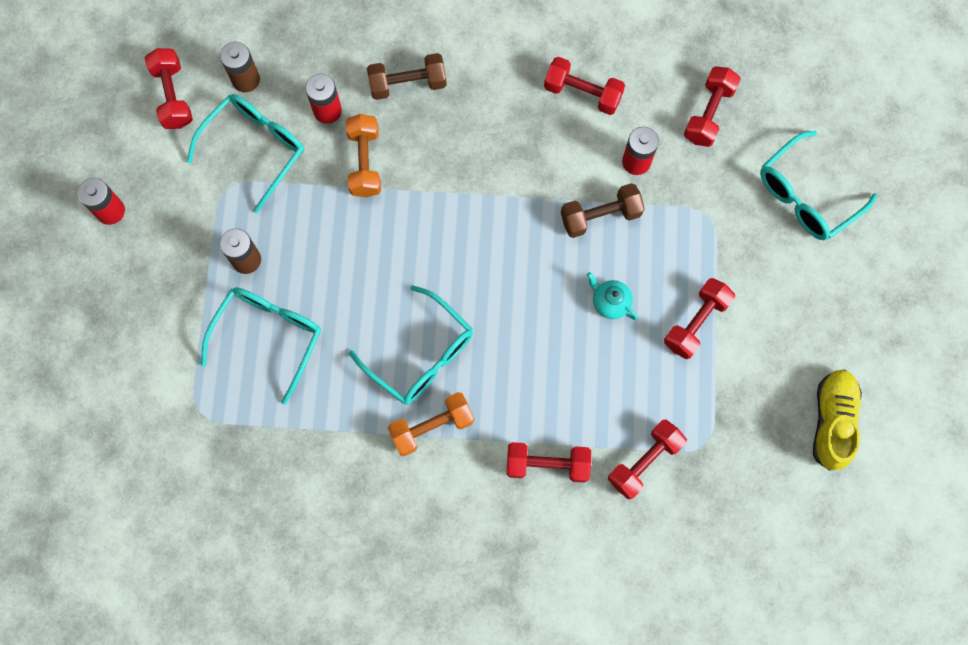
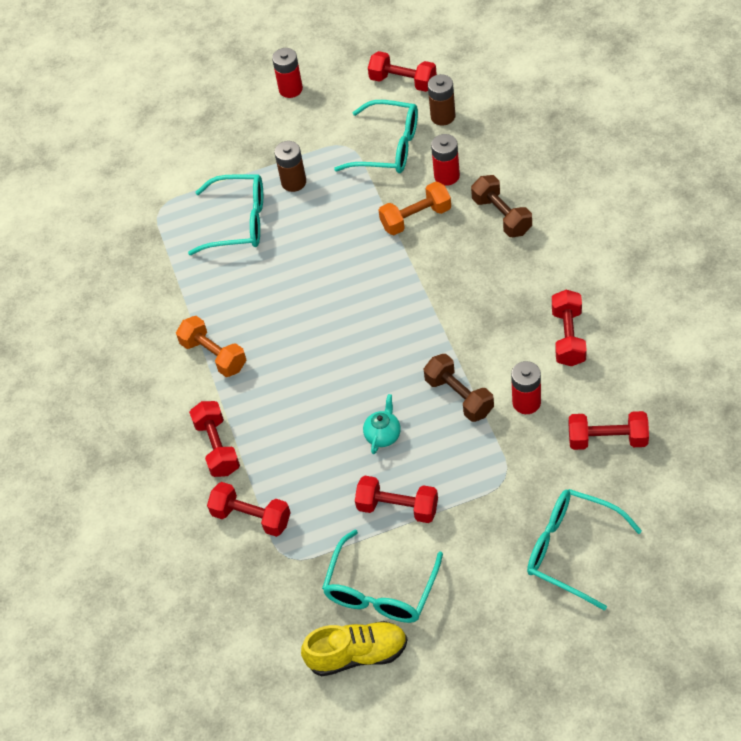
camera: 75 degrees right, 20 degrees down
red dumbbell [145,48,193,129] -> red dumbbell turned 60 degrees clockwise [368,51,437,92]
turquoise glasses [349,285,473,405] -> turquoise glasses moved to [322,529,443,623]

